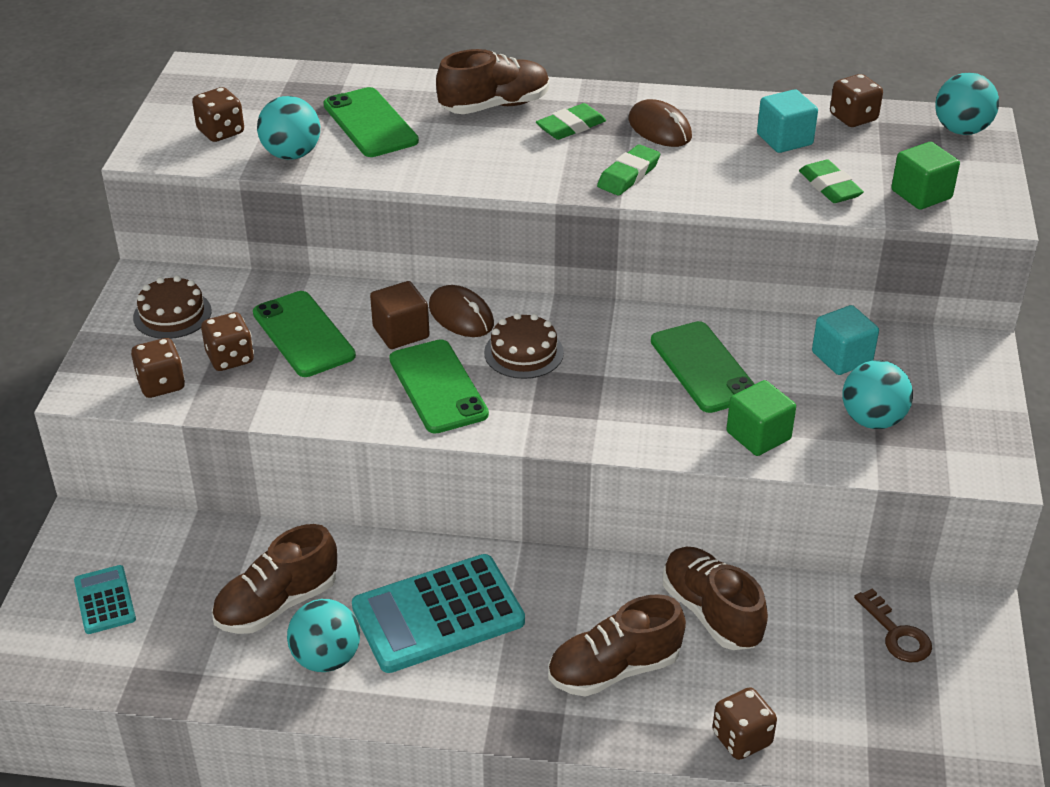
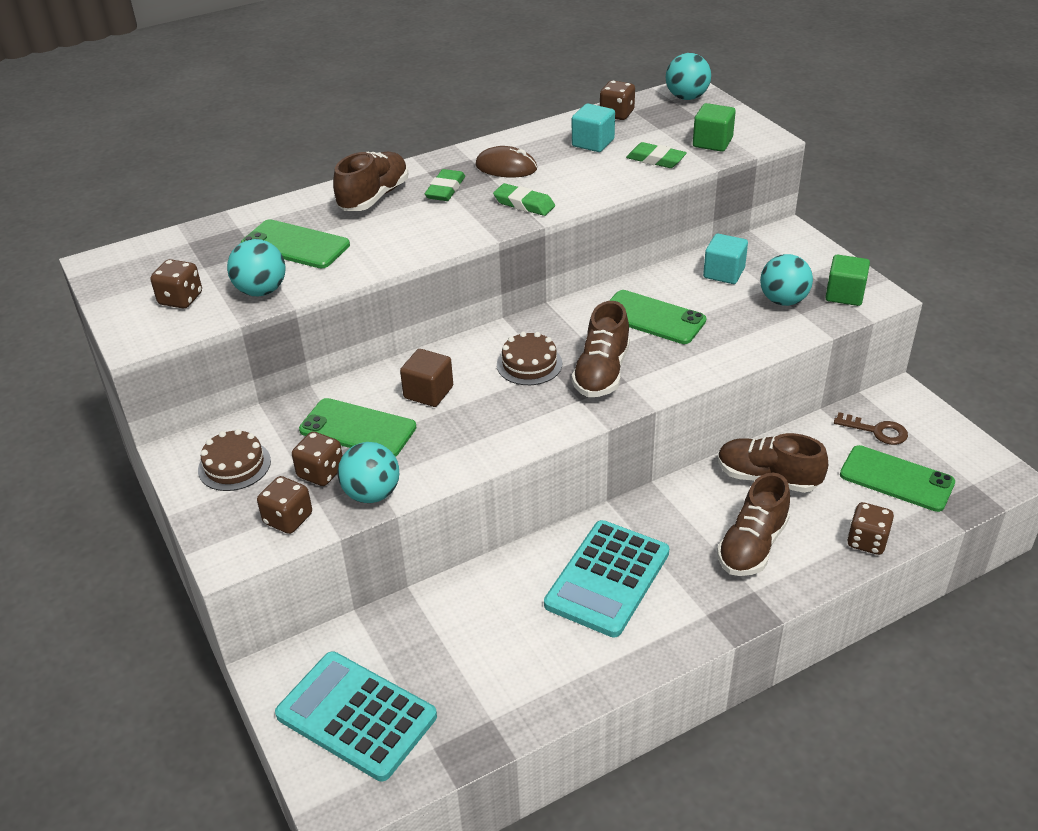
camera: 35 degrees left, 0 degrees up
turquoise calculator [74,565,136,634] -> turquoise calculator [275,651,437,781], size x1.97
brown shoe [212,524,337,634] -> brown shoe moved to [572,301,630,397]
turquoise ball [287,599,360,672] -> turquoise ball moved to [338,442,399,503]
green phone [389,339,489,434] -> green phone moved to [840,445,955,512]
brown mouse [429,285,494,337] -> none
green eraser [597,144,660,196] -> green eraser turned 60 degrees counterclockwise [493,183,555,216]
green cube [726,380,796,456] -> green cube moved to [825,255,870,306]

